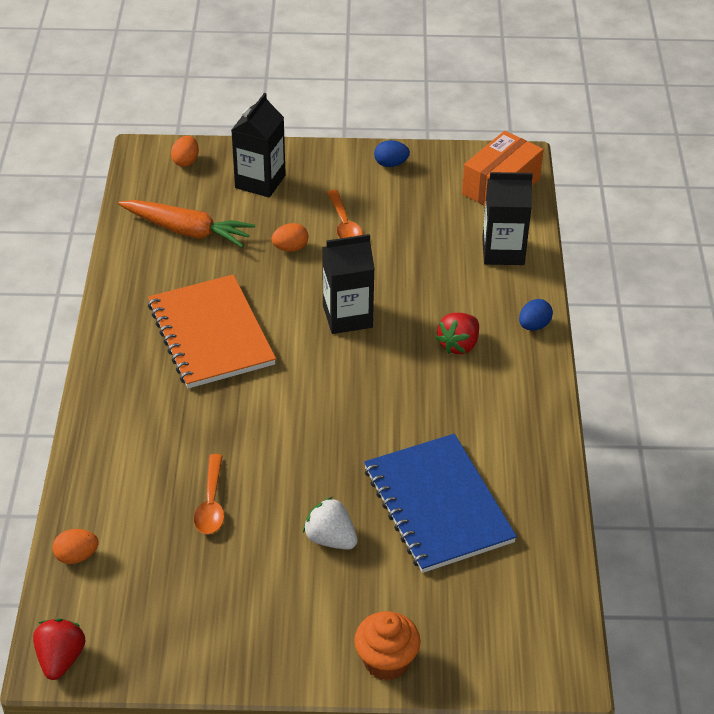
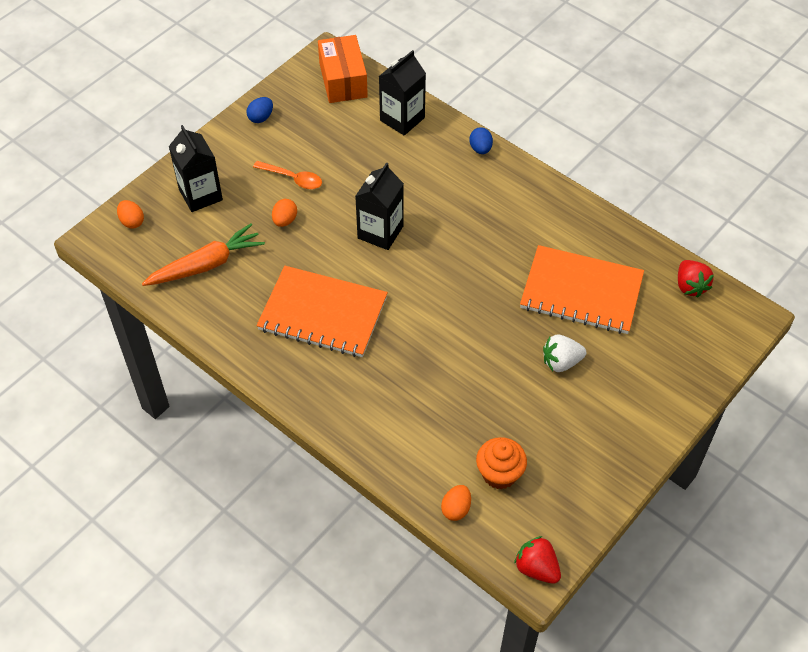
camera: 50 degrees left, 10 degrees up
orange spoon [194,454,224,534] -> none
orange cupcake [354,611,421,681] -> orange cupcake moved to [476,437,527,489]
blue notebook [364,434,517,573] -> orange notebook [520,245,644,334]
red strawberry [436,313,479,354] -> red strawberry moved to [678,260,714,298]

